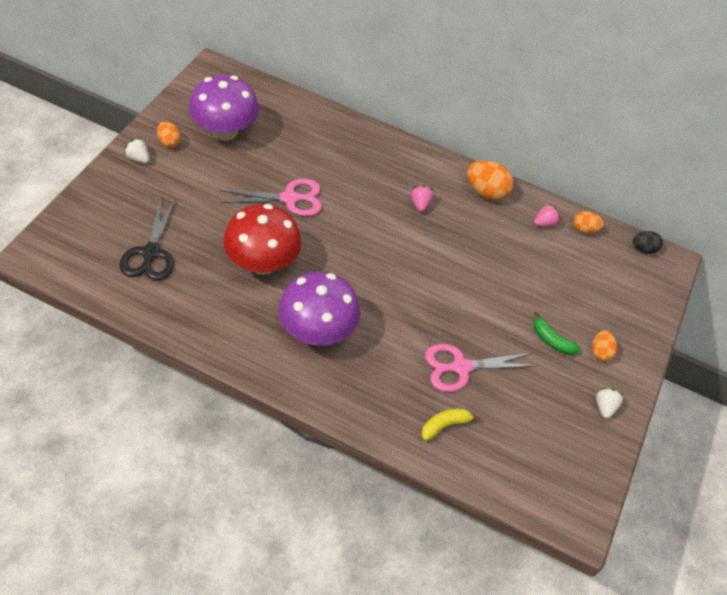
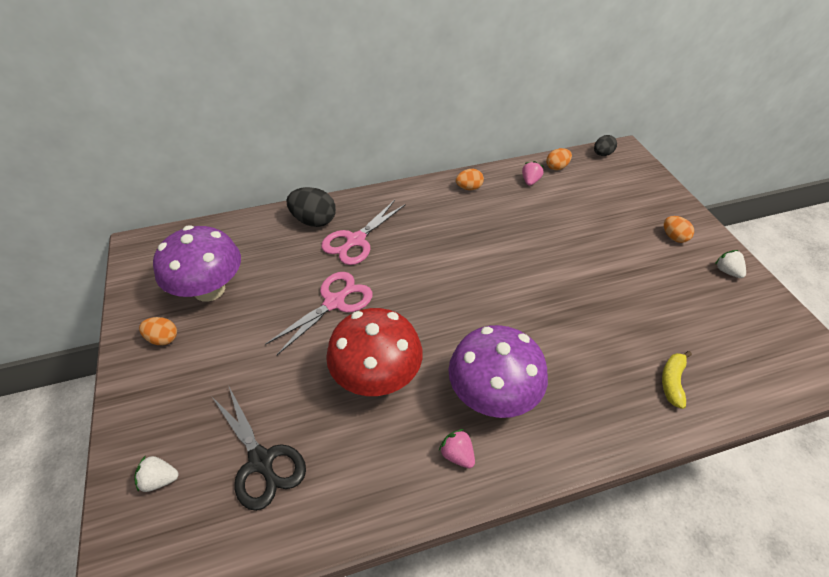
camera: 35 degrees left, 5 degrees down
white strawberry [124,138,149,163] -> white strawberry moved to [134,455,179,492]
pink strawberry [411,185,433,212] -> pink strawberry moved to [439,429,475,468]
pink scissors [425,344,538,392] -> pink scissors moved to [321,200,406,265]
orange egg [467,160,514,200] -> orange egg [456,169,484,190], size x0.60
green banana [533,312,580,355] -> none
none -> black egg [287,187,336,227]

